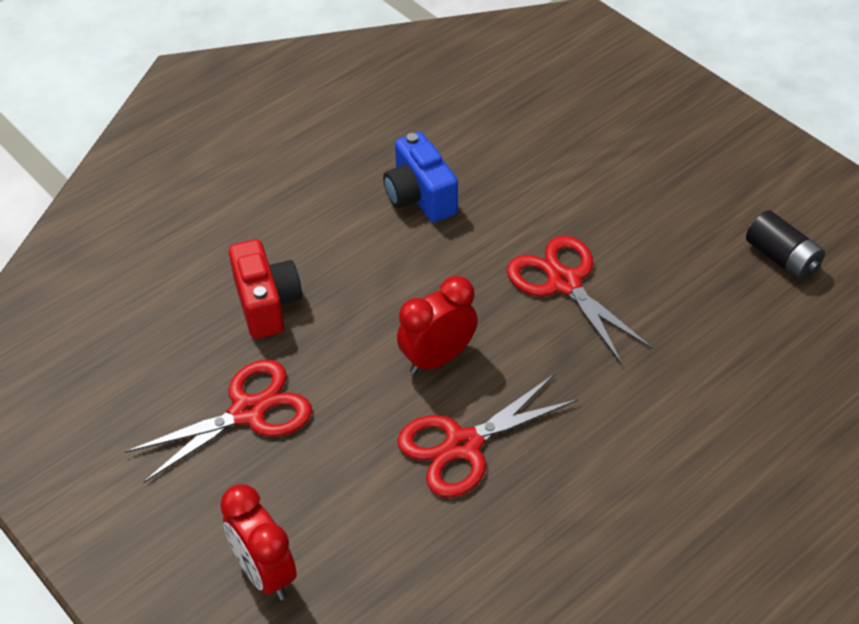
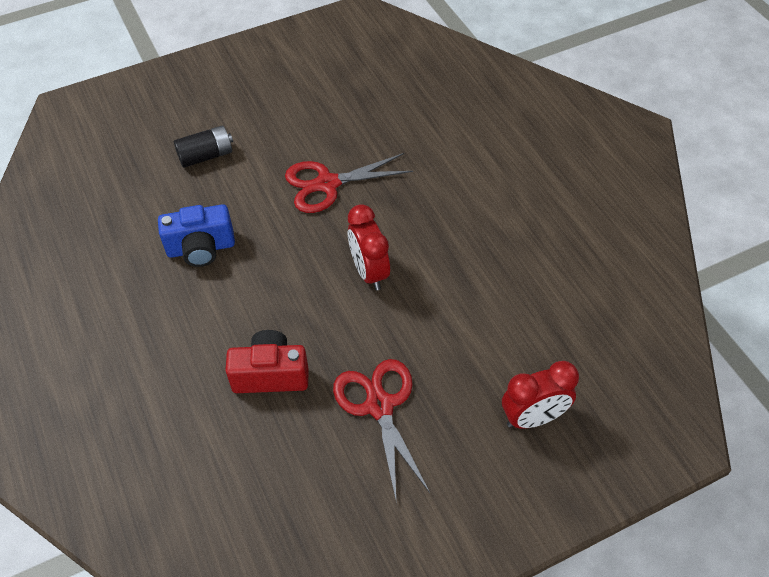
camera: 75 degrees left, 5 degrees up
red scissors [397,375,578,498] -> none
black battery [746,210,825,281] -> black battery moved to [174,125,233,168]

